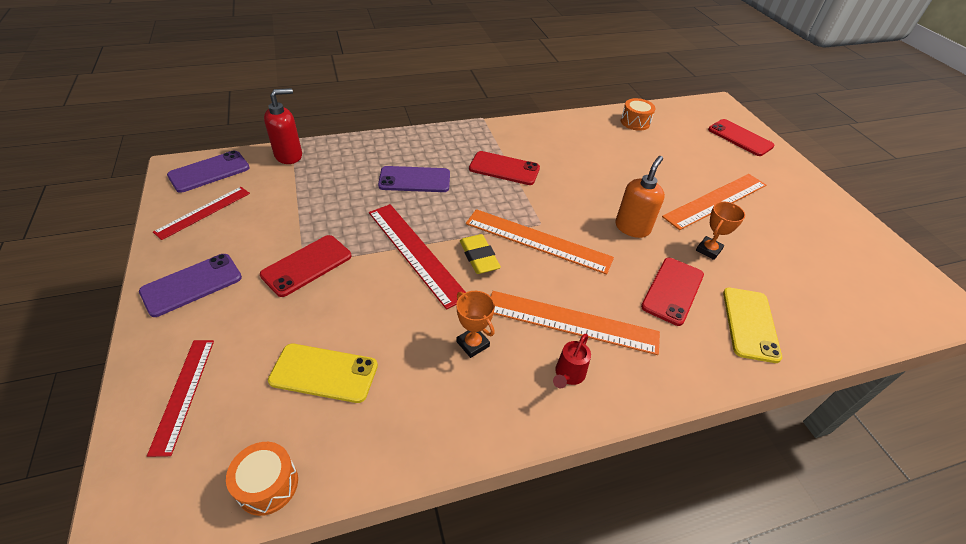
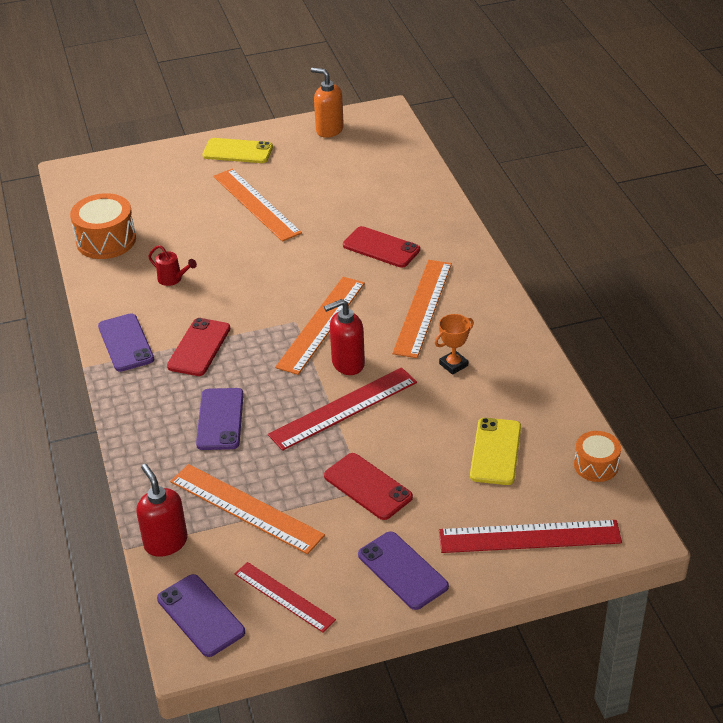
camera: 85 degrees left, 5 degrees down
red ruler [147,340,214,457] -> red ruler [439,520,622,553], size x1.57
yellow eraser [460,234,501,274] -> red soap dispenser [324,299,365,375]
red watering can [553,334,591,388] -> red watering can moved to [148,245,197,286]
orange soap dispenser [615,156,665,238] -> orange soap dispenser moved to [311,67,344,138]
orange drum [621,98,655,131] -> orange drum [70,193,136,259], size x1.64
orange trophy [696,201,745,260] -> none
red phone [708,119,775,156] -> none
yellow phone [723,287,782,363] -> yellow phone moved to [202,138,273,163]
none -> purple phone [98,313,154,372]
none -> orange ruler [170,464,325,555]

